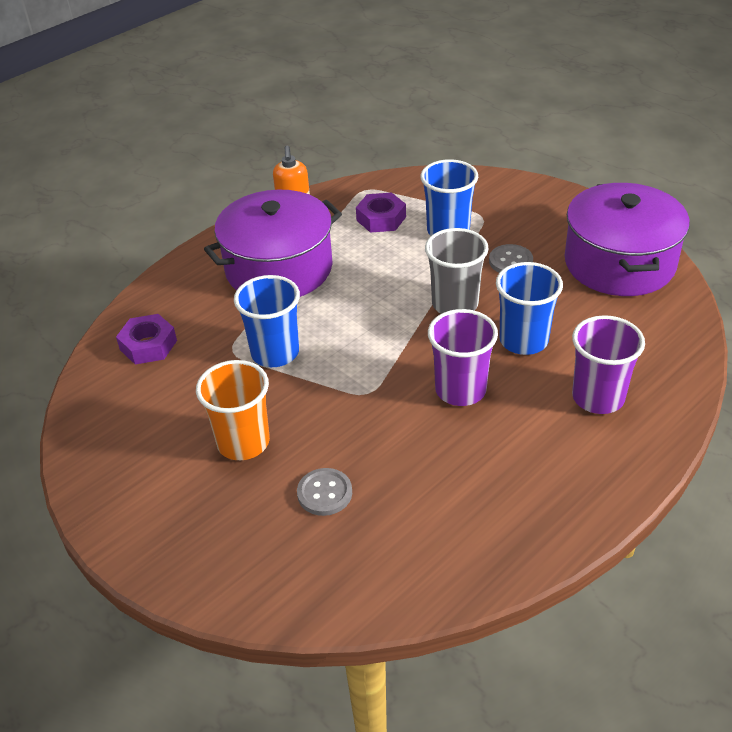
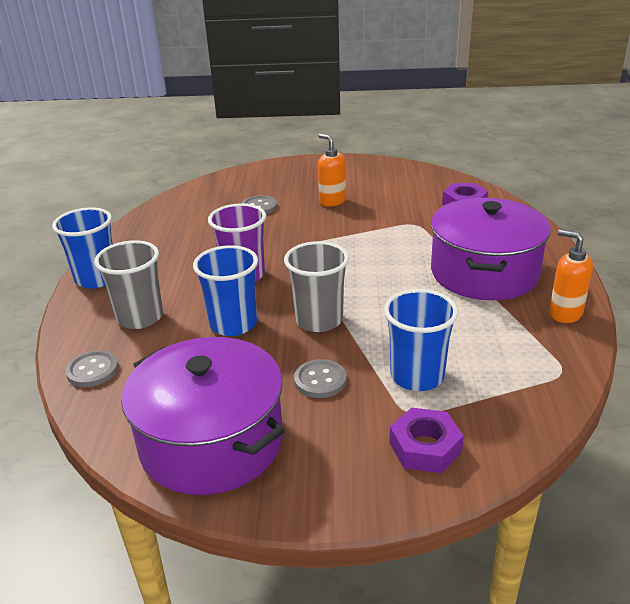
camera: 135 degrees right, 10 degrees down
orange cup [196,360,270,460] -> orange soap dispenser [318,134,346,207]
blue cup [234,275,300,367] -> blue cup moved to [52,207,113,288]
purple nut [356,193,406,233] -> purple nut moved to [390,408,464,473]
purple cup [572,315,645,414] -> grey cup [94,240,163,329]
none -> grey button [66,350,119,387]

